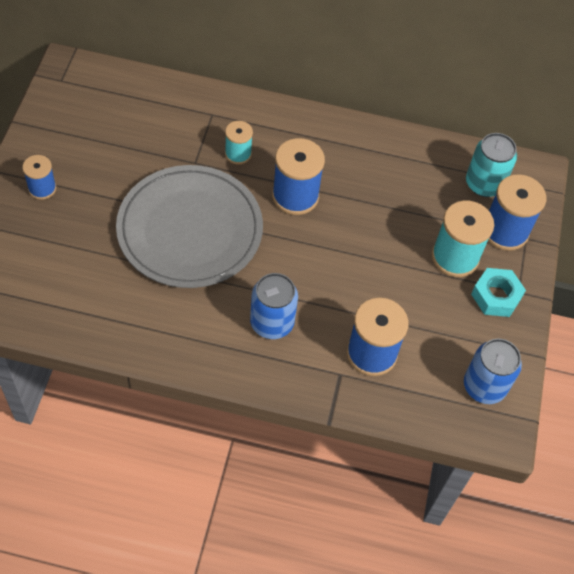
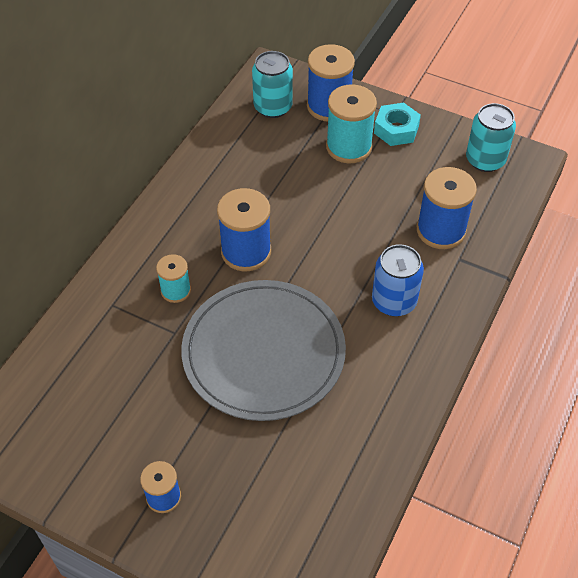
camera: 70 degrees left, 5 degrees down
blue can [464,339,522,404] -> turquoise can [466,103,516,172]

